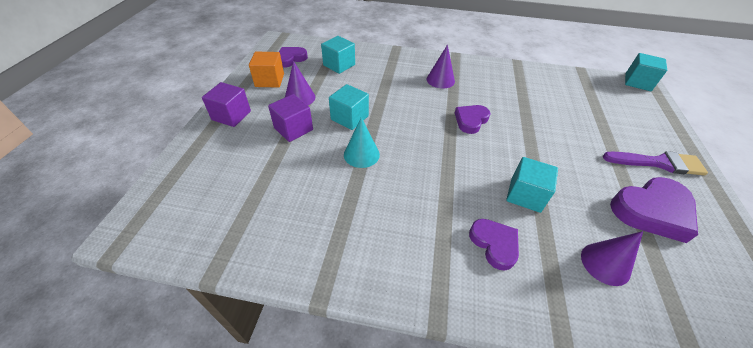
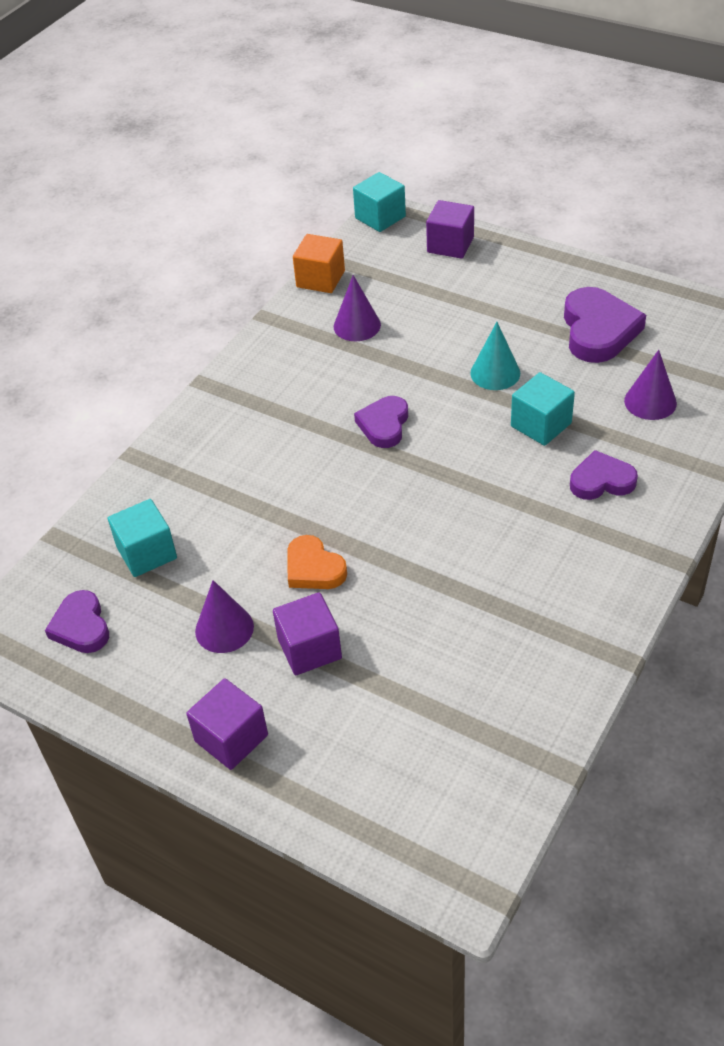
camera: 65 degrees left, 0 degrees up
orange cube [249,52,284,88] -> orange cube moved to [293,234,345,293]
turquoise cube [329,84,369,130] -> orange heart [287,535,347,589]
turquoise cone [344,117,380,168] -> turquoise cone moved to [470,322,520,390]
purple cone [427,44,455,89] -> purple cone moved to [334,275,381,341]
purple heart [455,105,491,134] -> purple heart turned 45 degrees clockwise [354,396,408,448]
purple brush [603,151,708,175] -> none
none -> purple cube [426,200,474,259]

